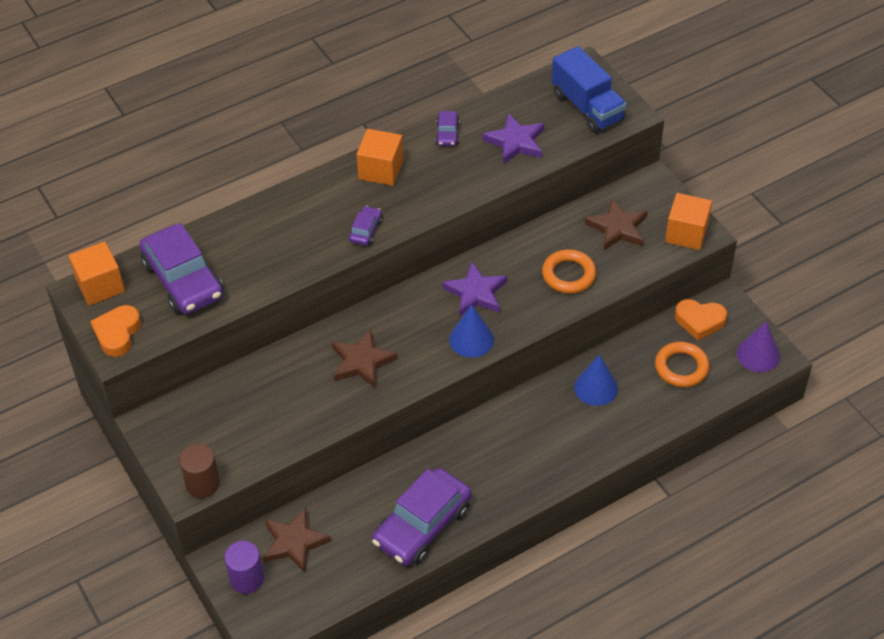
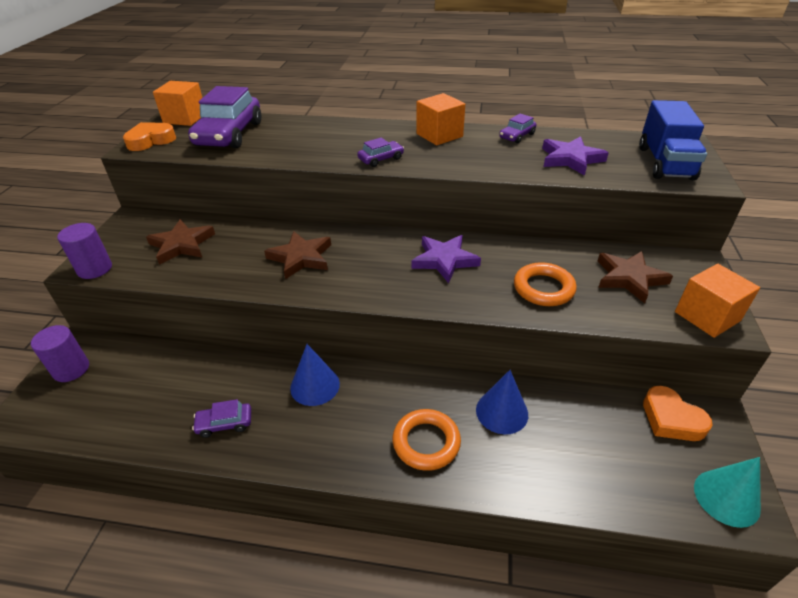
camera: 40 degrees right, 10 degrees down
brown cylinder [179,444,220,498] -> purple cylinder [57,223,112,279]
brown star [263,507,331,573] -> brown star moved to [146,219,215,265]
purple car [372,468,472,566] -> purple car [192,399,251,438], size x0.45
blue cone [449,304,494,358] -> blue cone moved to [290,344,340,406]
orange ring [655,342,710,387] -> orange ring moved to [393,409,461,471]
purple cone [737,322,780,372] -> turquoise cone [694,457,761,528]

